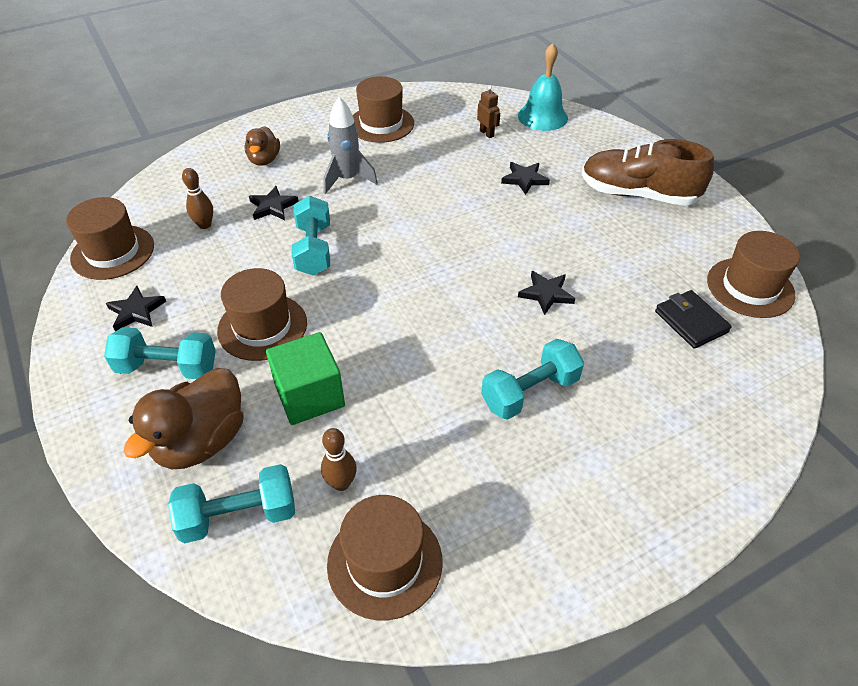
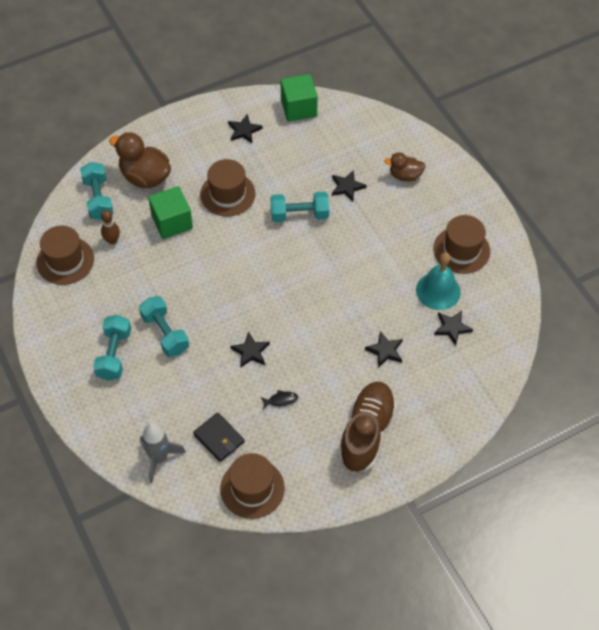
camera: 90 degrees right, 10 degrees up
brown hat [66,197,154,280] -> green cube [281,74,318,122]
turquoise dumbbell [104,327,216,379] -> turquoise dumbbell moved to [93,315,131,380]
brown bowling pin [182,168,213,229] -> none
grey rocket [323,96,378,194] -> grey rocket moved to [140,422,186,483]
brown robot [477,85,500,138] -> black star [434,311,473,346]
turquoise bell [518,43,568,131] -> turquoise bell moved to [416,252,461,310]
black wallet [655,290,732,349] -> black wallet turned 75 degrees clockwise [193,413,245,462]
none -> black fish [261,390,298,409]

